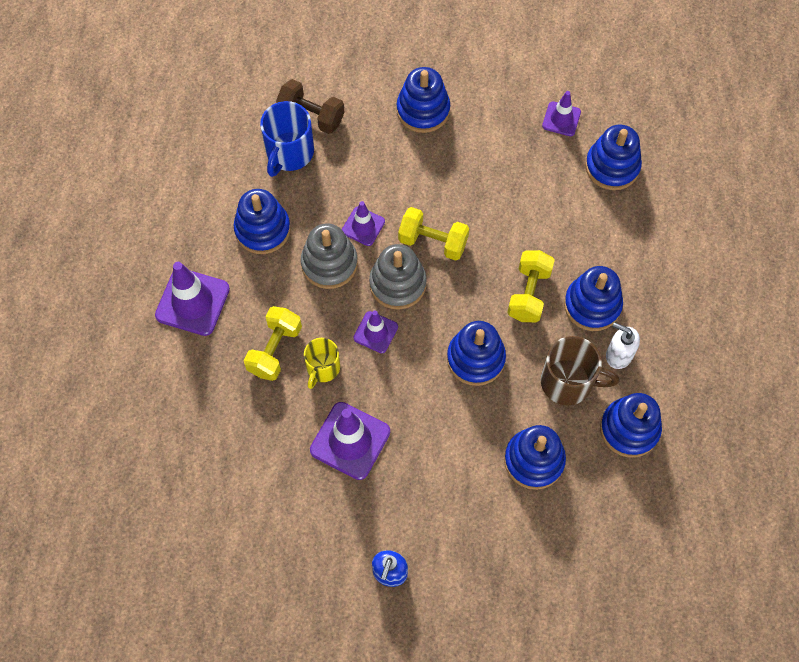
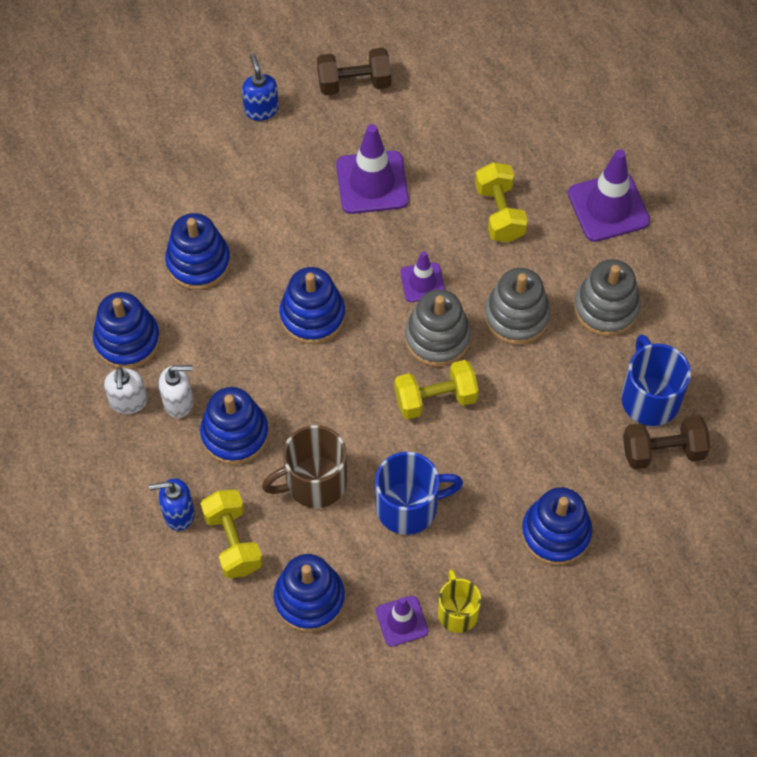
camera: 145 degrees right, 5 degrees down
blue stacking toy [233,189,291,254] -> grey stacking toy [574,259,641,337]
yellow mug [304,338,340,389] -> yellow mug moved to [438,569,481,633]
purple traffic cone [342,201,385,246] -> none
yellow dumbbell [507,250,555,322] -> yellow dumbbell moved to [201,489,263,578]
brown mug [541,336,619,405] -> brown mug moved to [262,425,347,508]
none -> white soap dispenser [104,367,147,414]
none -> blue soap dispenser [149,478,195,531]
none -> brown dumbbell [317,48,391,95]
none -> blue mug [375,452,463,535]

